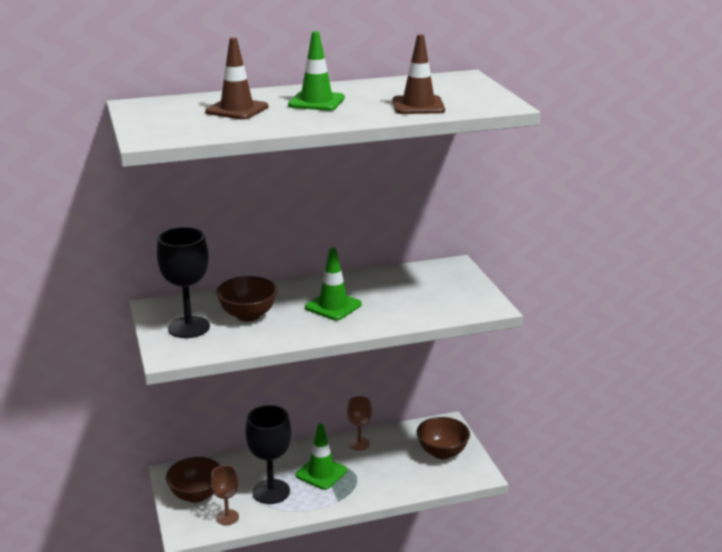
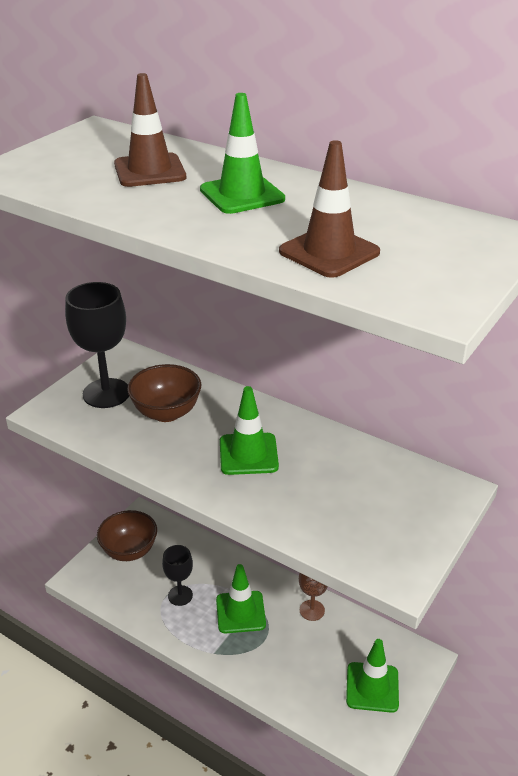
camera: 50 degrees right, 10 degrees up
brown goblet [211,465,239,525] -> none
black goblet [245,405,291,504] -> black goblet [162,545,193,606], size x0.59
brown bowl [417,417,470,459] -> green traffic cone [346,639,399,713]

